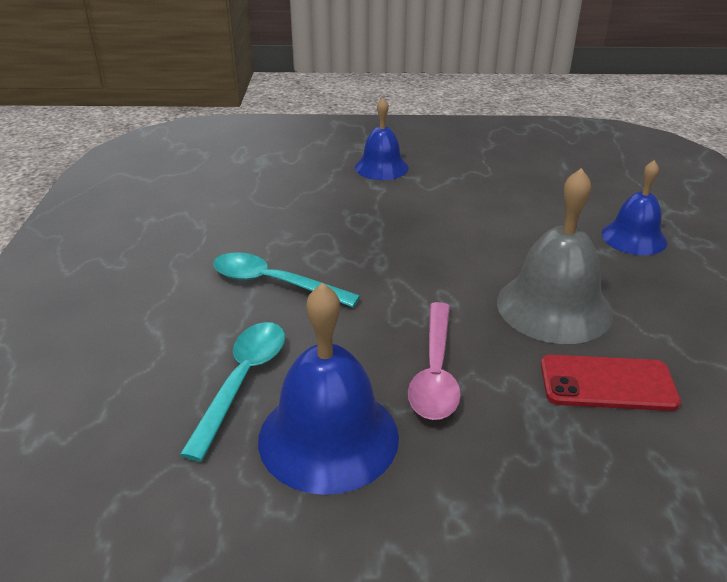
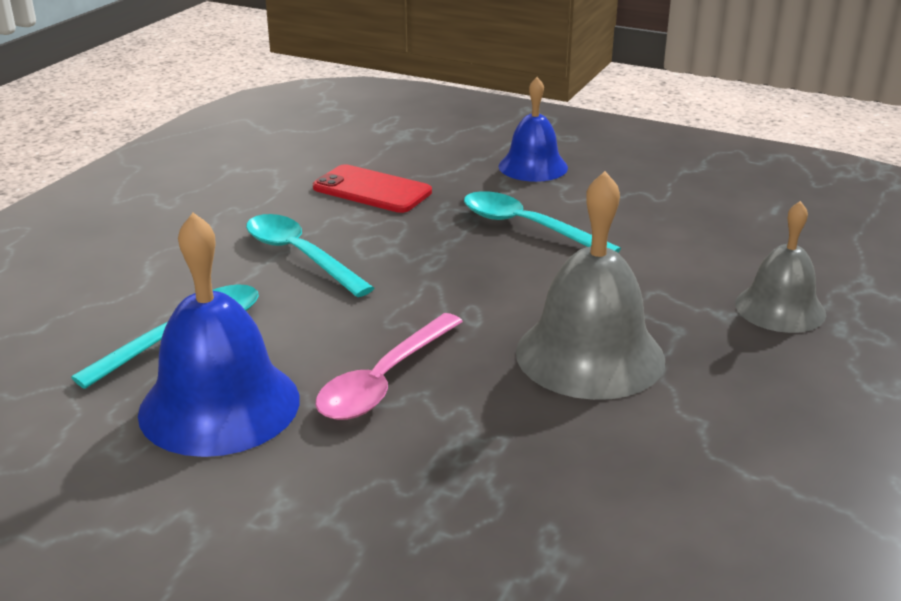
camera: 25 degrees right, 5 degrees down
red phone [541,355,681,411] -> red phone moved to [313,164,432,213]
blue bell [602,160,667,255] -> grey bell [735,201,826,333]
none -> turquoise spoon [464,191,621,253]

